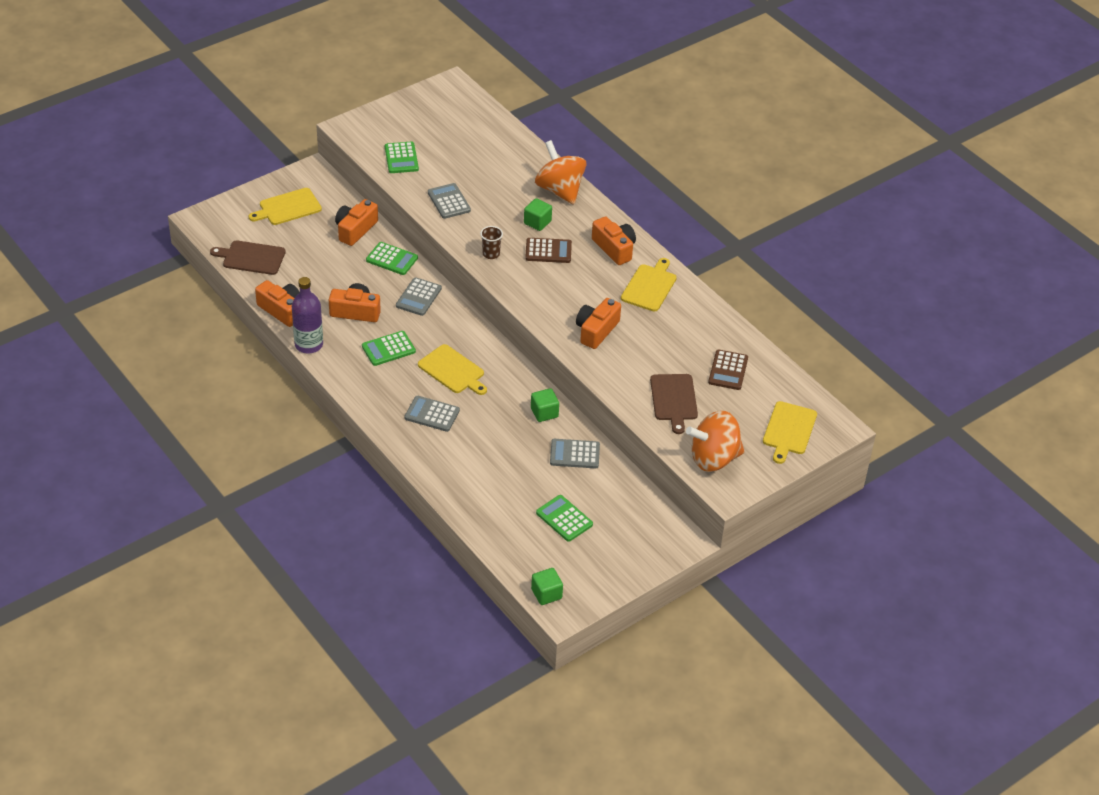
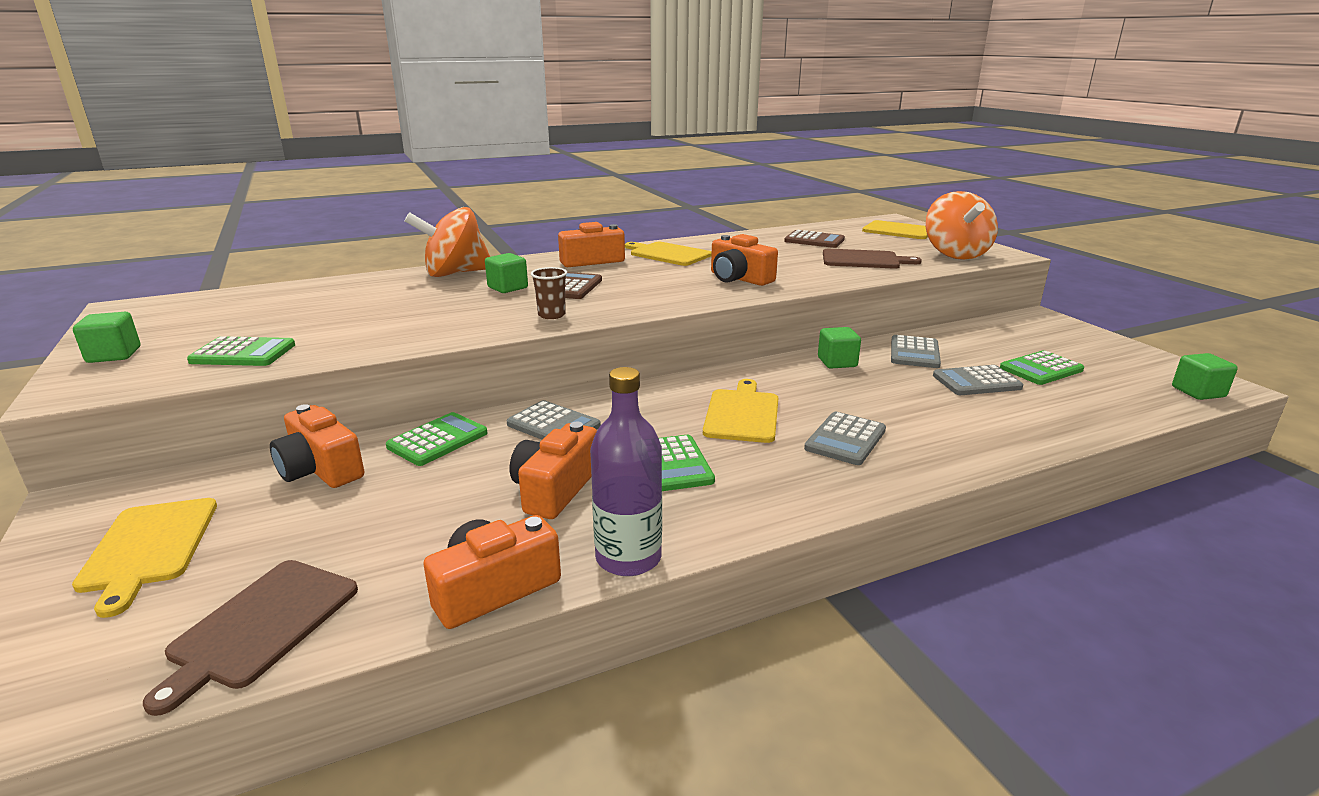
camera: 75 degrees left, 20 degrees down
yellow cutting board [418,344,487,395] -> yellow cutting board turned 45 degrees counterclockwise [703,379,778,443]
grey calculator [428,183,471,219] -> grey calculator moved to [933,365,1023,395]
none -> green cube [73,312,140,363]

